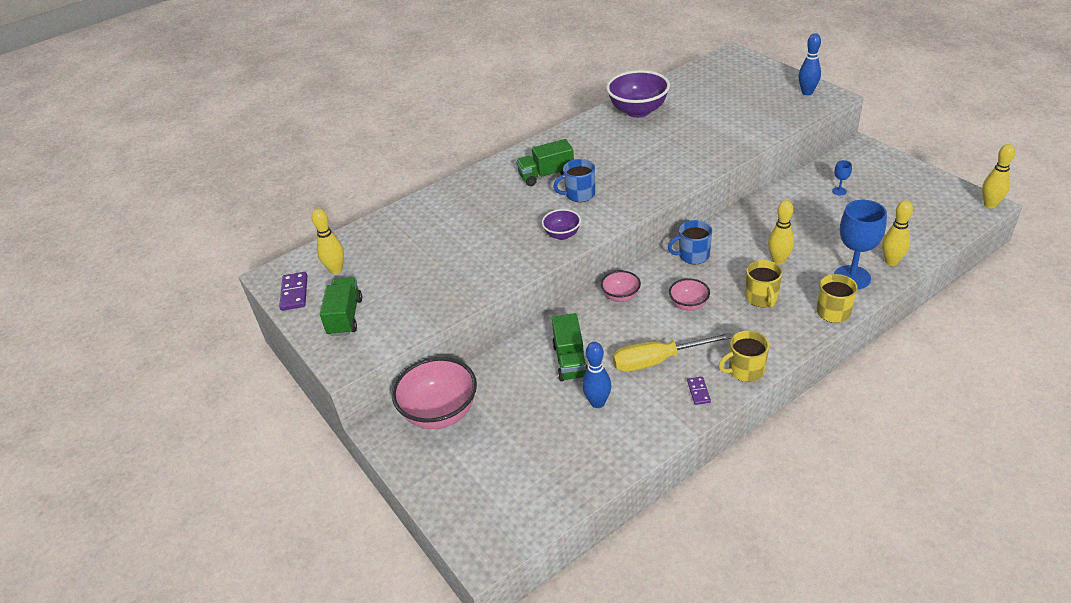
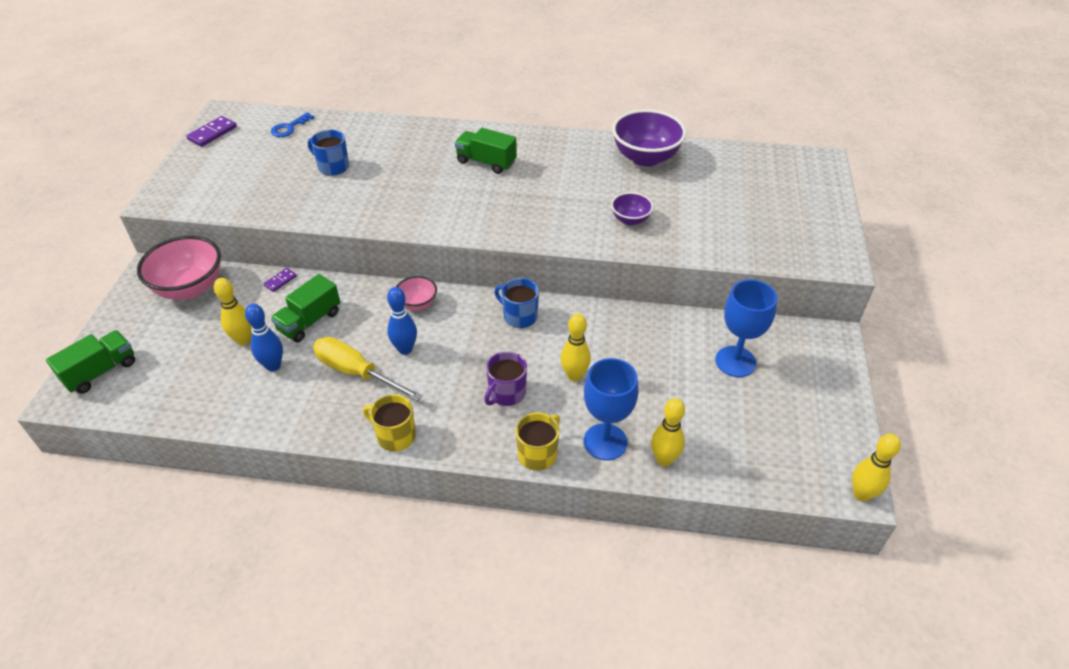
camera: 40 degrees right, 5 degrees up
yellow bowling pin [311,209,344,274] -> yellow bowling pin moved to [214,278,252,345]
green truck [320,277,362,336] -> green truck moved to [46,330,135,394]
purple bowl [542,209,581,240] -> purple bowl moved to [611,192,653,225]
blue mug [554,159,595,202] -> blue mug moved to [308,130,349,176]
pink bowl [669,278,710,311] -> none
purple domino [687,377,711,405] -> purple domino moved to [264,268,297,292]
yellow mug [745,260,782,308] -> purple mug [484,351,527,406]
blue bowling pin [799,33,821,95] -> blue bowling pin moved to [387,287,417,355]
blue goblet [832,160,852,195] -> blue goblet [715,280,777,377], size x2.29
none -> blue key [271,112,315,137]

